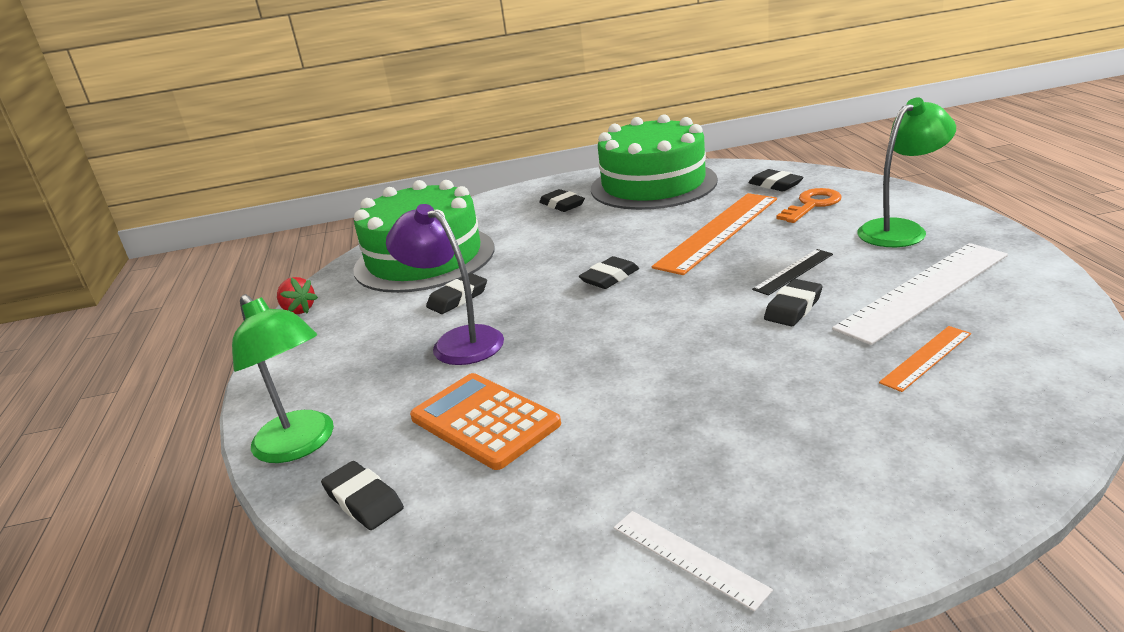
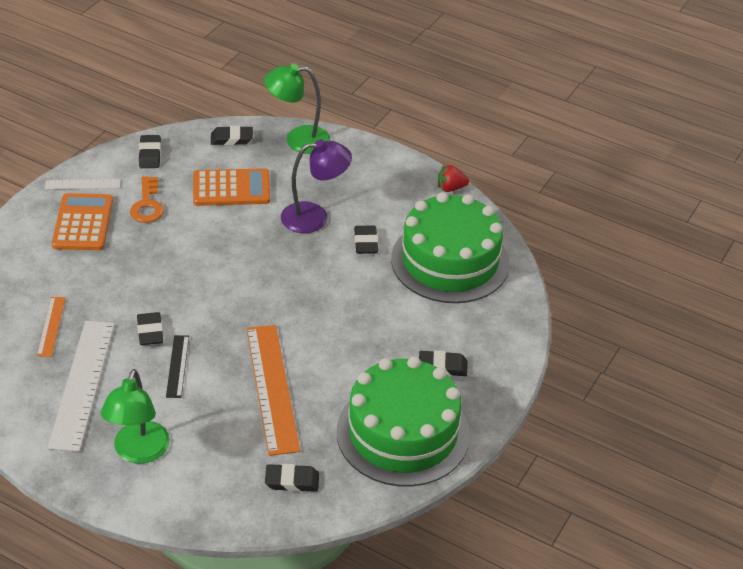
camera: 125 degrees right, 15 degrees up
black eraser [579,256,639,289] -> black eraser moved to [139,135,161,168]
orange key [776,188,842,223] -> orange key moved to [130,176,164,223]
none -> orange calculator [52,193,113,250]

